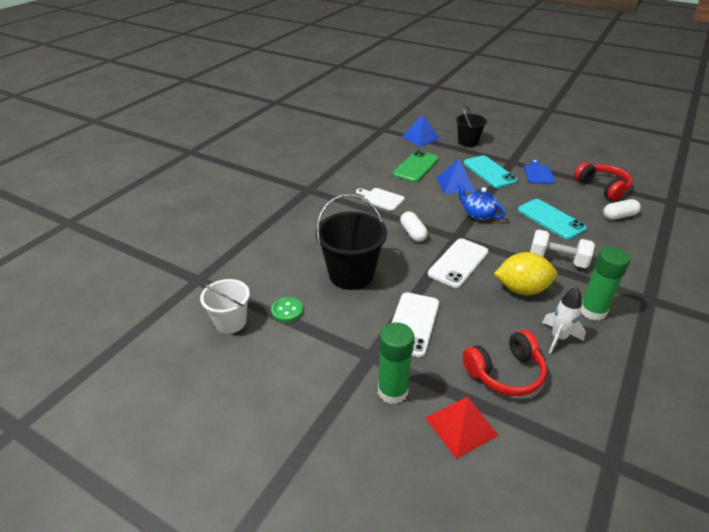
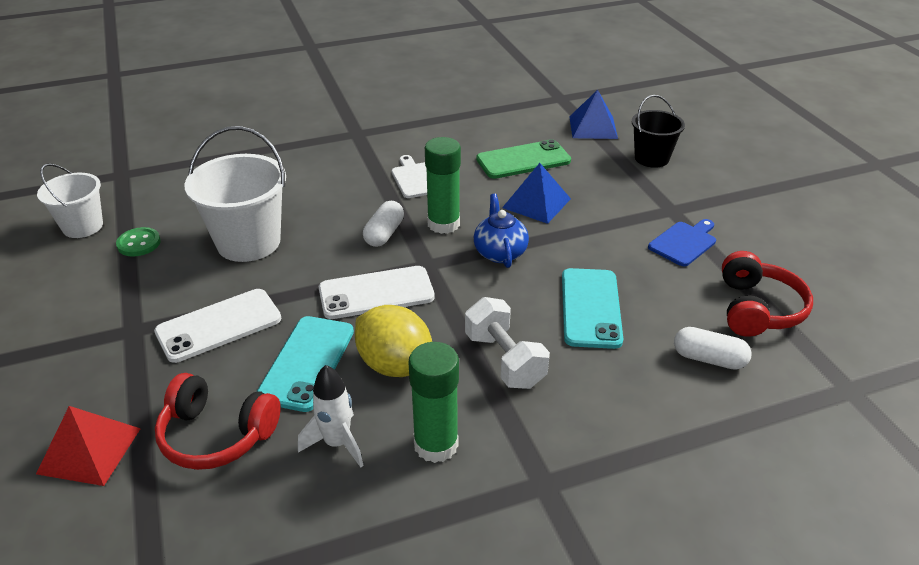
camera: 40 degrees right, 0 degrees up
black bucket [316,194,387,290] -> white bucket [184,126,286,262]
green glue stick [378,323,414,404] -> green glue stick moved to [425,137,461,234]
turquoise phone [464,155,518,188] -> turquoise phone moved to [257,316,354,412]

